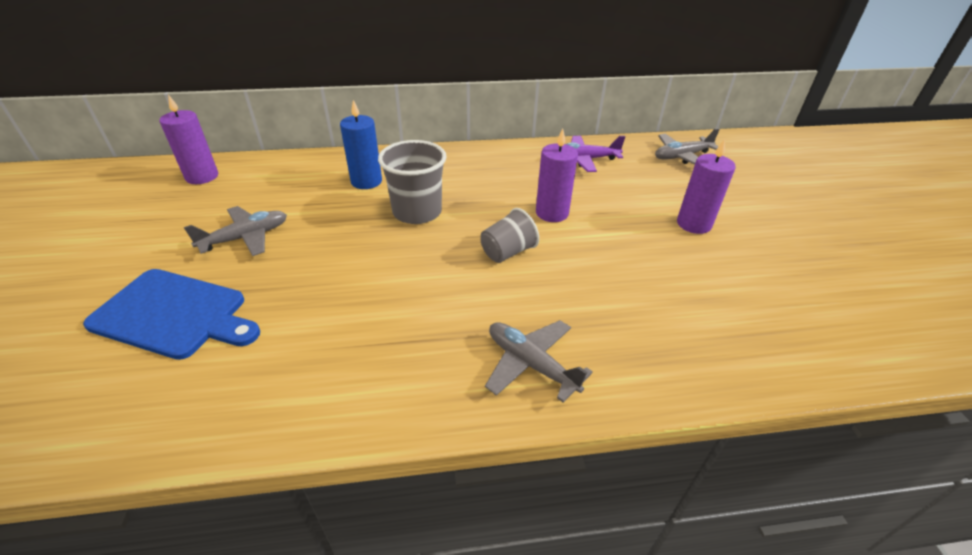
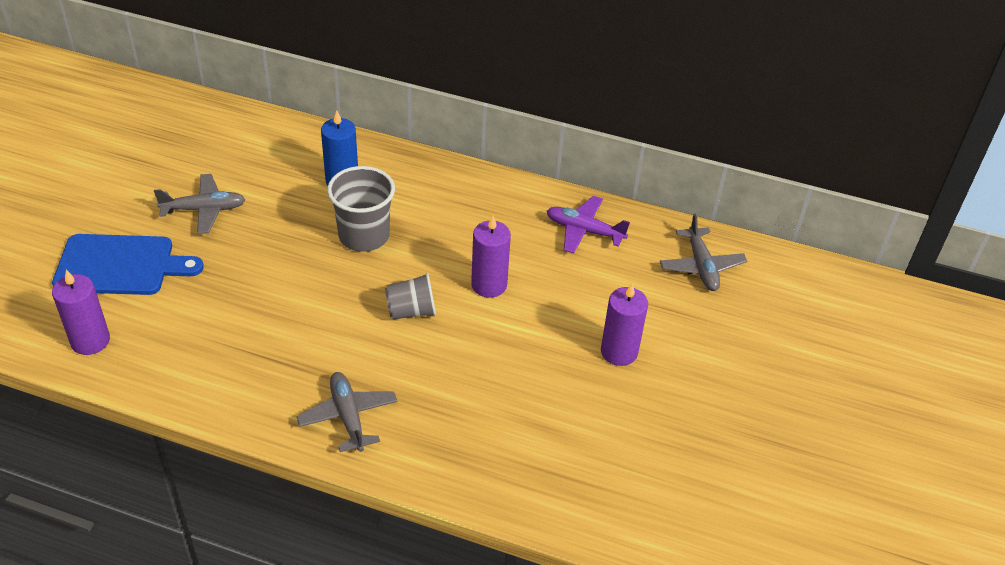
camera: 25 degrees right, 5 degrees up
blue cutting board [83,269,260,360] -> blue cutting board turned 45 degrees counterclockwise [52,234,204,295]
purple candle [160,94,218,184] -> purple candle moved to [52,270,110,355]
grey plane [655,128,720,165] -> grey plane turned 105 degrees counterclockwise [660,214,747,291]

